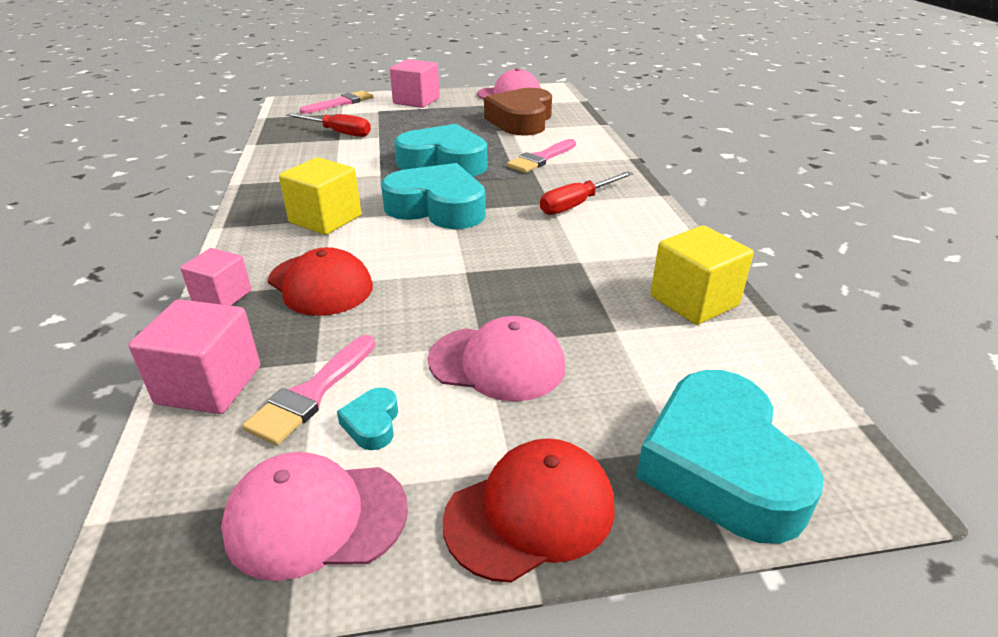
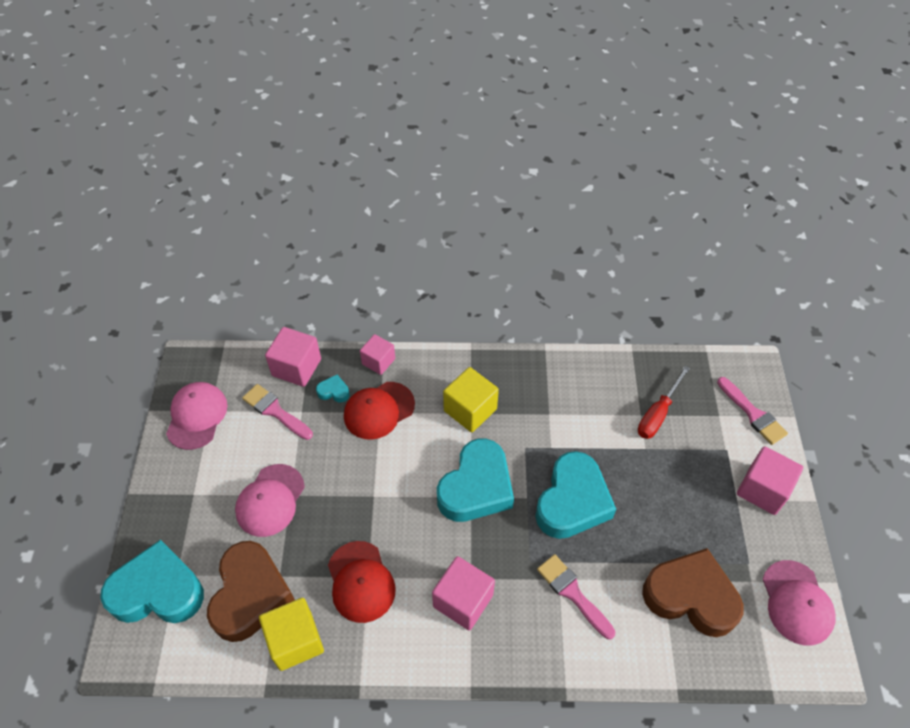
camera: 100 degrees right, 20 degrees up
turquoise heart [337,387,398,450] -> turquoise heart moved to [316,375,350,402]
red cap [443,438,615,583] -> red cap moved to [328,541,396,623]
red screwdriver [540,171,633,215] -> pink cube [432,556,495,630]
none -> brown heart [207,541,295,642]

